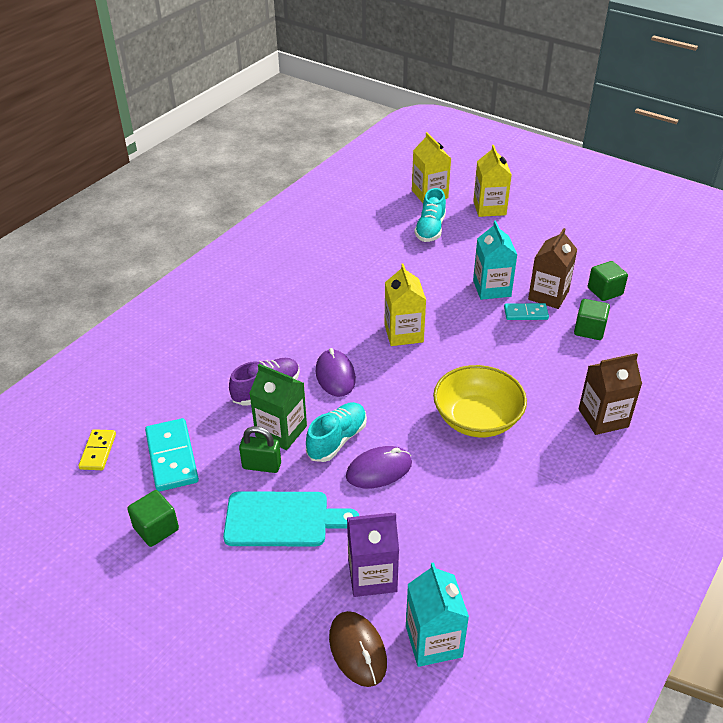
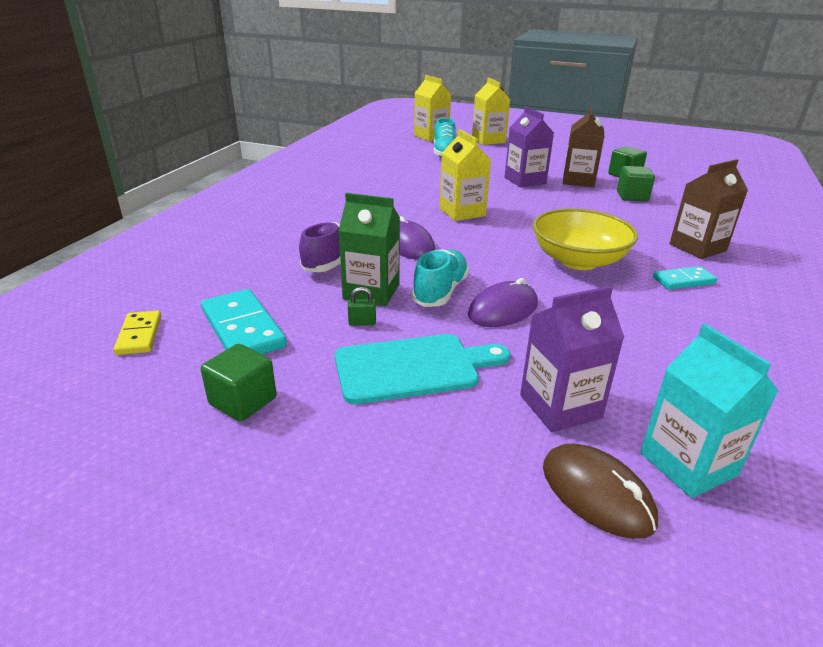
camera: 15 degrees left, 10 degrees down
green padlock [239,426,281,473] -> green padlock [348,287,376,326], size x0.57
turquoise carton [473,221,517,300] -> purple carton [505,107,554,187]
turquoise domino [504,303,549,320] -> turquoise domino moved to [653,266,717,290]

